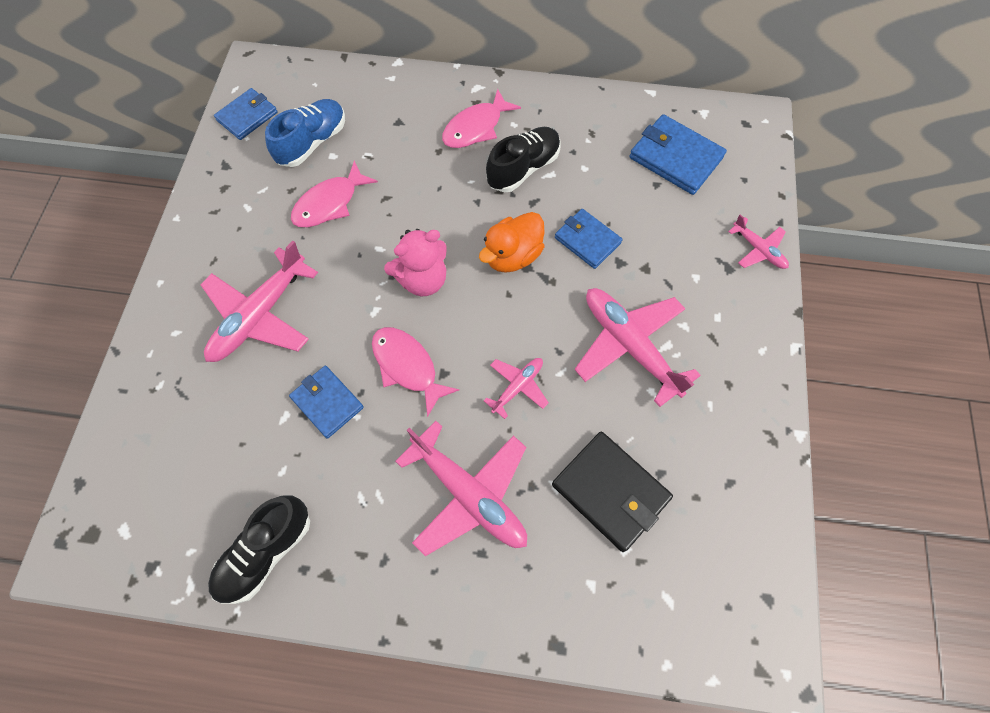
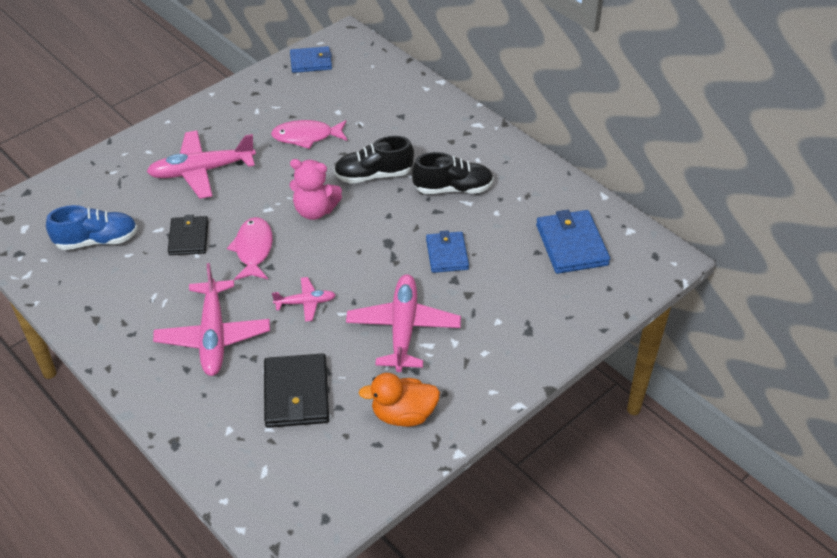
camera: 40 degrees right, 20 degrees down
black shoe [208,496,310,604] -> black shoe moved to [334,136,414,184]
blue shoe [265,99,345,167] -> blue shoe moved to [46,205,138,250]
blue wallet [289,366,364,439] -> black wallet [168,215,208,255]
pink fish [442,89,521,148] -> none
orange duck [479,212,545,273] -> orange duck moved to [359,373,440,427]
pink plane [728,214,789,269] -> none

